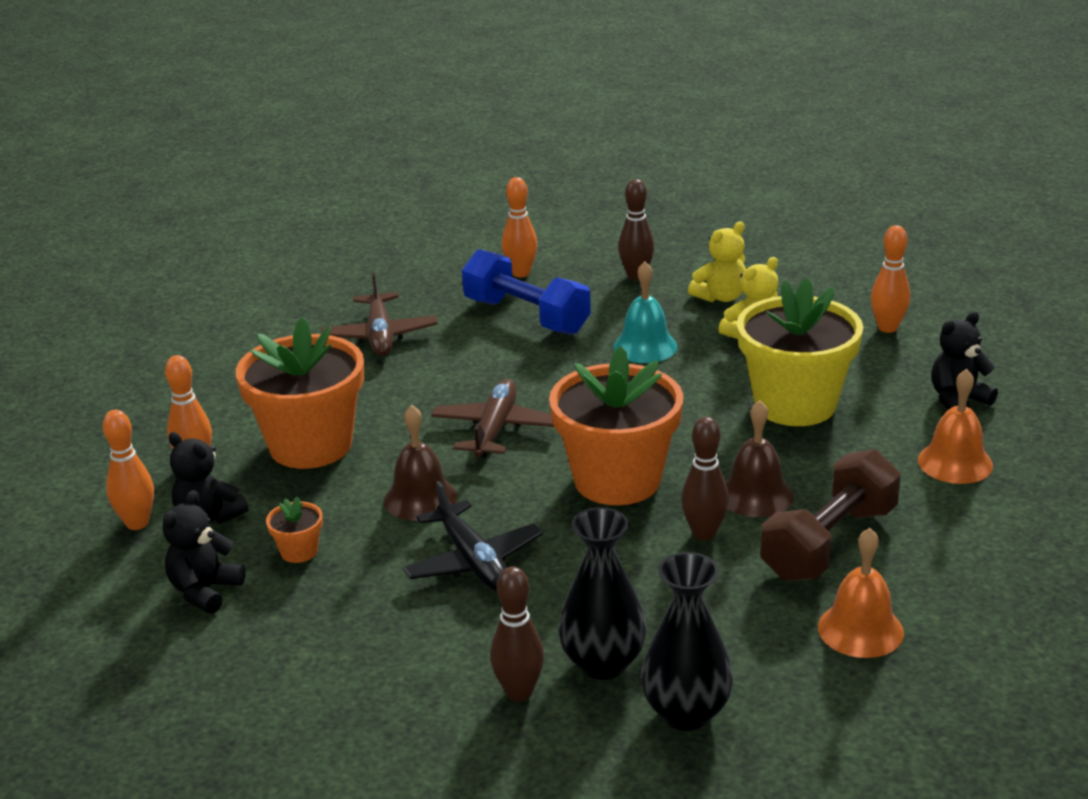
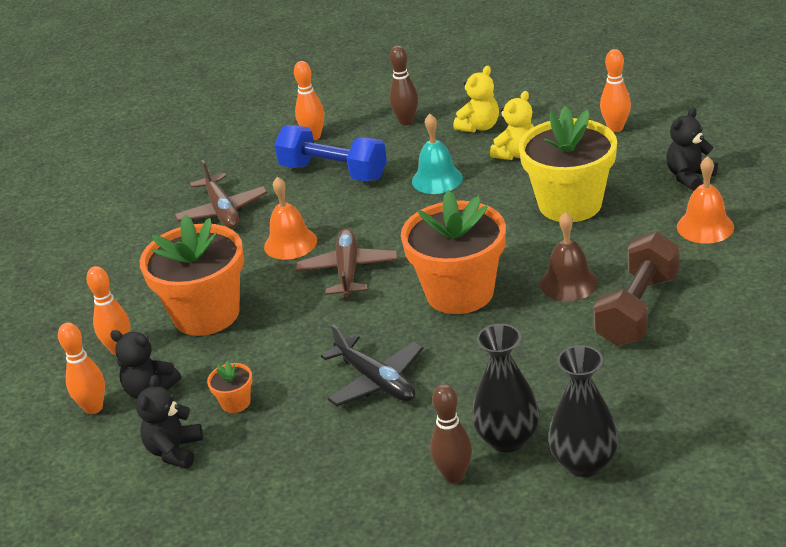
camera: 10 degrees left, 5 degrees up
brown bell [383,405,458,521] -> none
brown bowling pin [681,417,729,541] -> none
orange bell [818,528,904,658] -> orange bell moved to [264,177,317,260]

